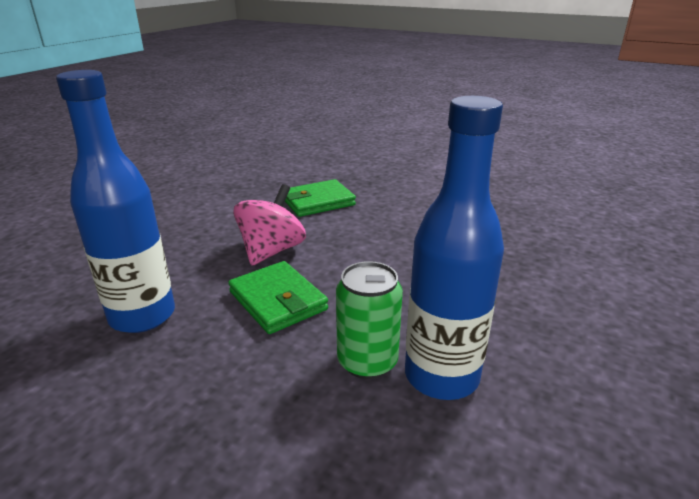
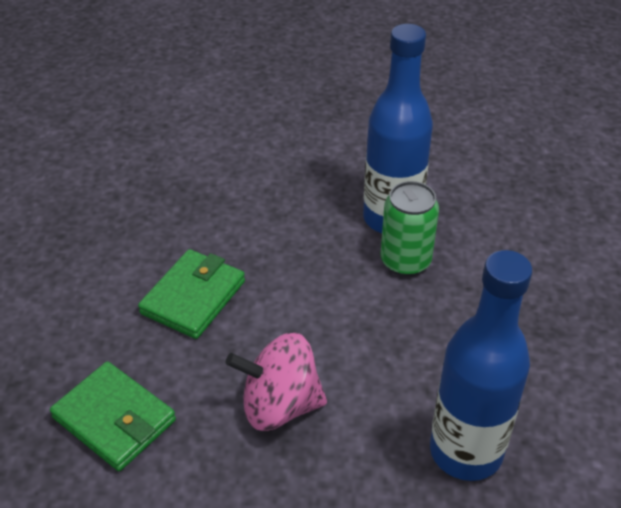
camera: 115 degrees left, 15 degrees up
green wallet [228,261,328,334] -> green wallet moved to [138,249,245,339]

